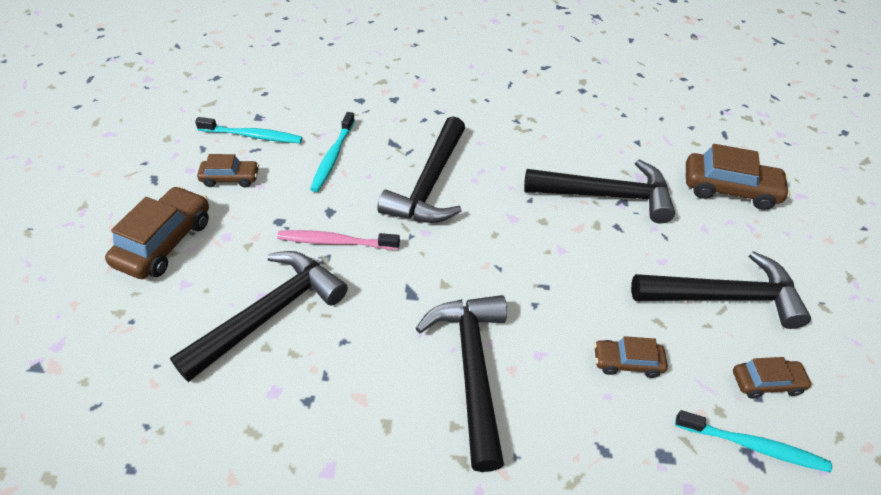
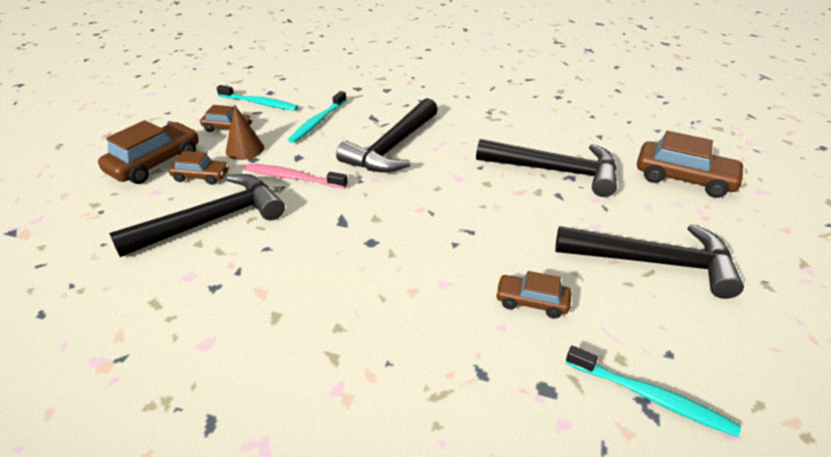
camera: 15 degrees right, 10 degrees down
black hammer [416,295,507,472] -> none
brown car [733,357,813,398] -> brown car moved to [169,151,229,185]
none -> brown cone [226,104,264,160]

